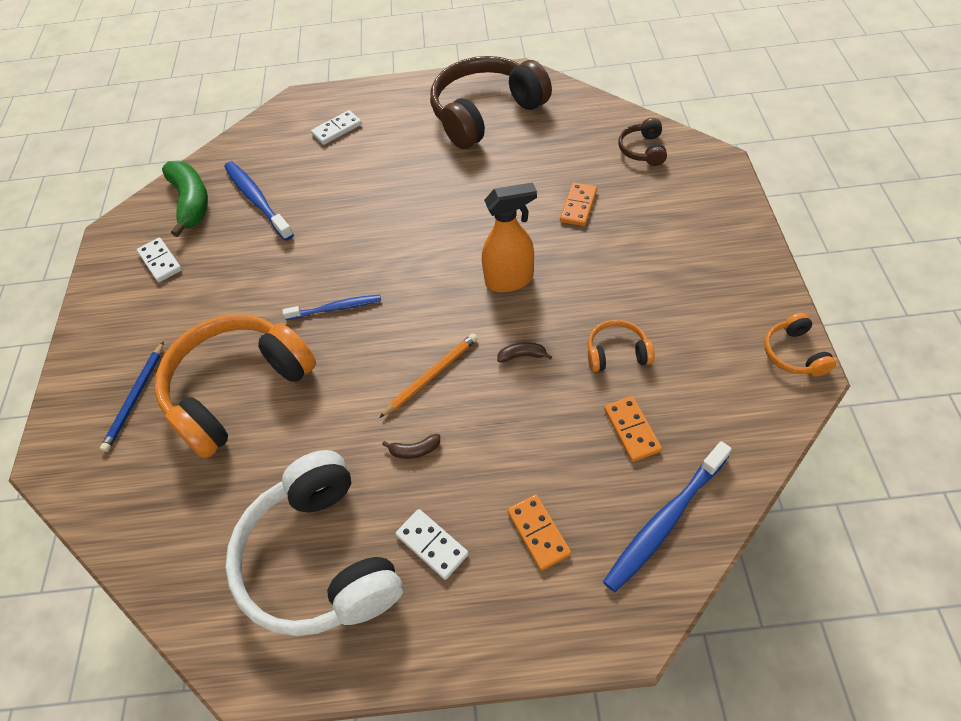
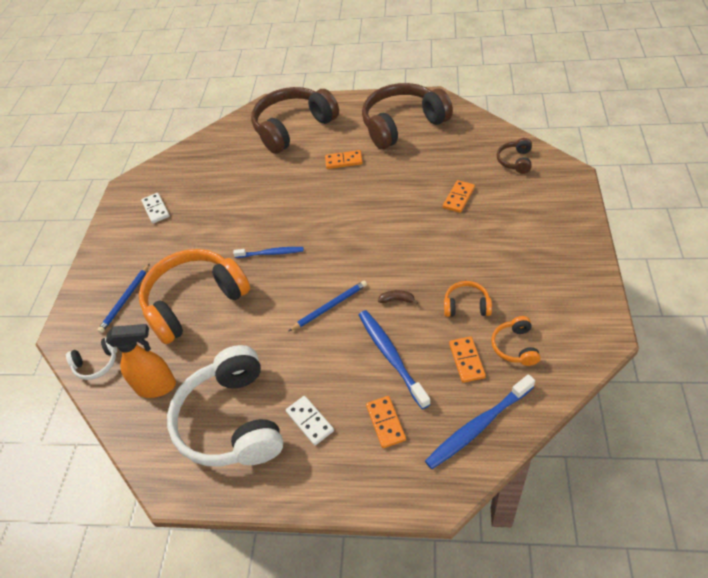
camera: 10 degrees right, 5 degrees down
green banana [162,161,208,237] -> none
blue toothbrush [224,161,294,241] -> blue toothbrush moved to [359,310,430,409]
white domino [311,110,362,145] -> brown headphones [251,87,339,154]
orange pencil [379,333,478,418] -> blue pencil [289,280,367,331]
brown banana [382,434,440,459] -> none
orange spray bottle [482,182,537,292] -> orange spray bottle moved to [106,324,176,398]
orange headphones [764,313,836,376] -> orange headphones moved to [491,316,541,366]
none -> white headphones [66,338,117,380]
none -> orange domino [325,150,363,169]

